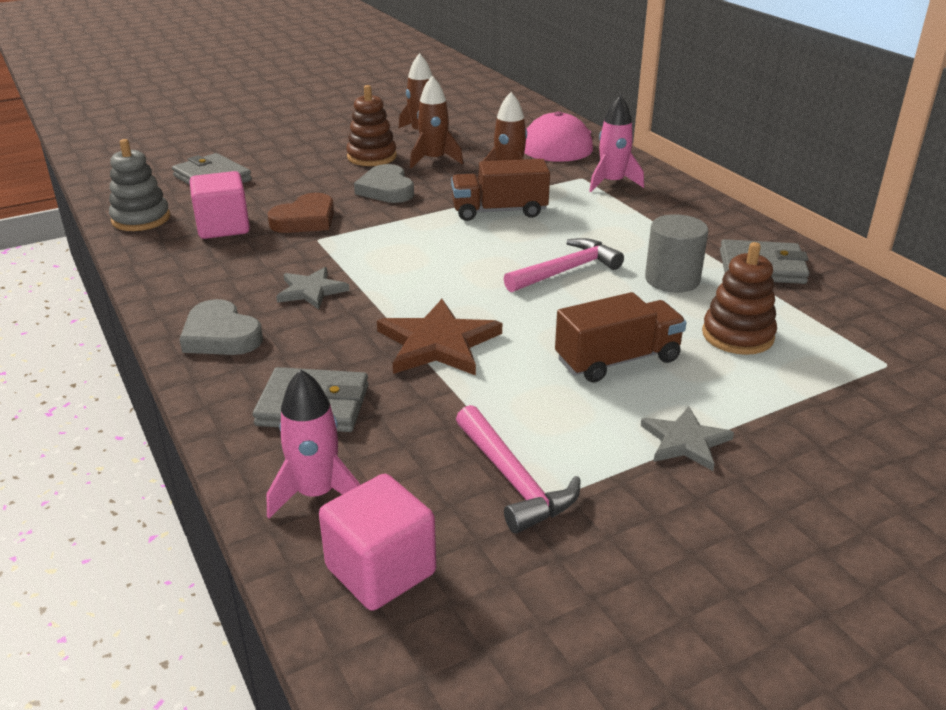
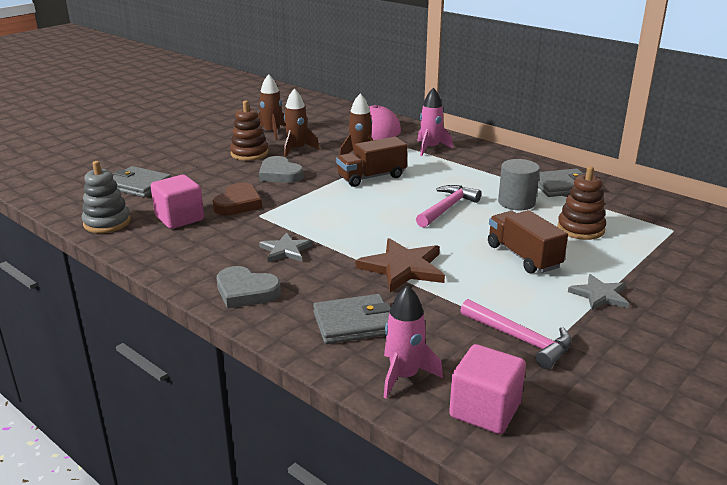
camera: 20 degrees left, 5 degrees down
brown truck [555,292,687,383] -> brown truck turned 75 degrees counterclockwise [488,210,568,273]

